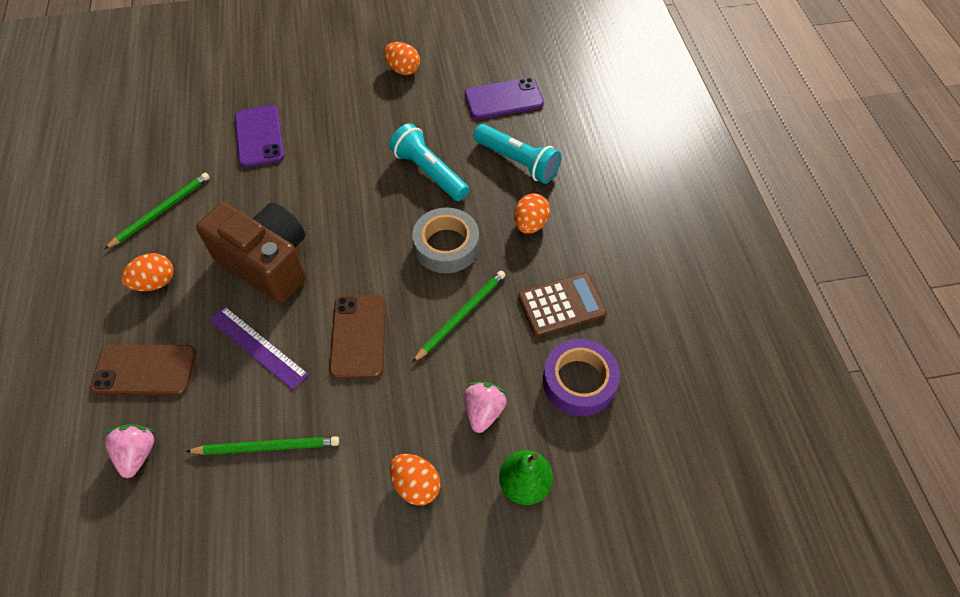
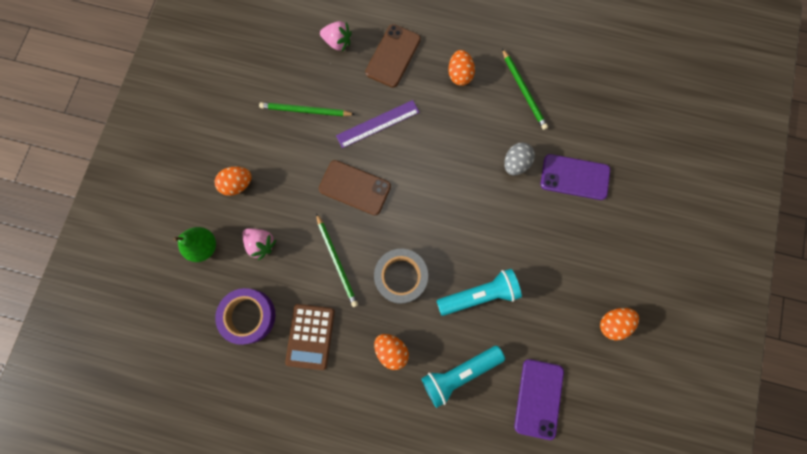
camera: 115 degrees right, 20 degrees up
green pencil [186,436,339,455] -> green pencil turned 75 degrees clockwise [259,102,355,117]
brown camera [196,203,306,303] -> none
none -> grey egg [504,143,535,176]

